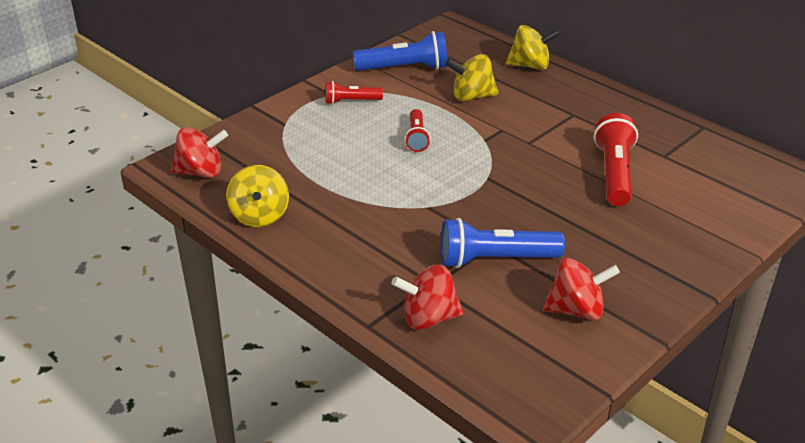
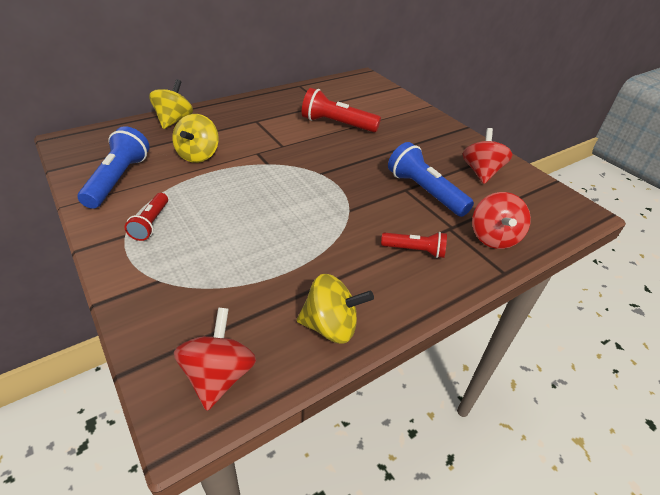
camera: 80 degrees left, 5 degrees up
red flashlight [405,109,430,152] -> red flashlight moved to [381,232,447,258]
blue flashlight [441,218,565,268] -> blue flashlight turned 135 degrees clockwise [388,142,474,217]

